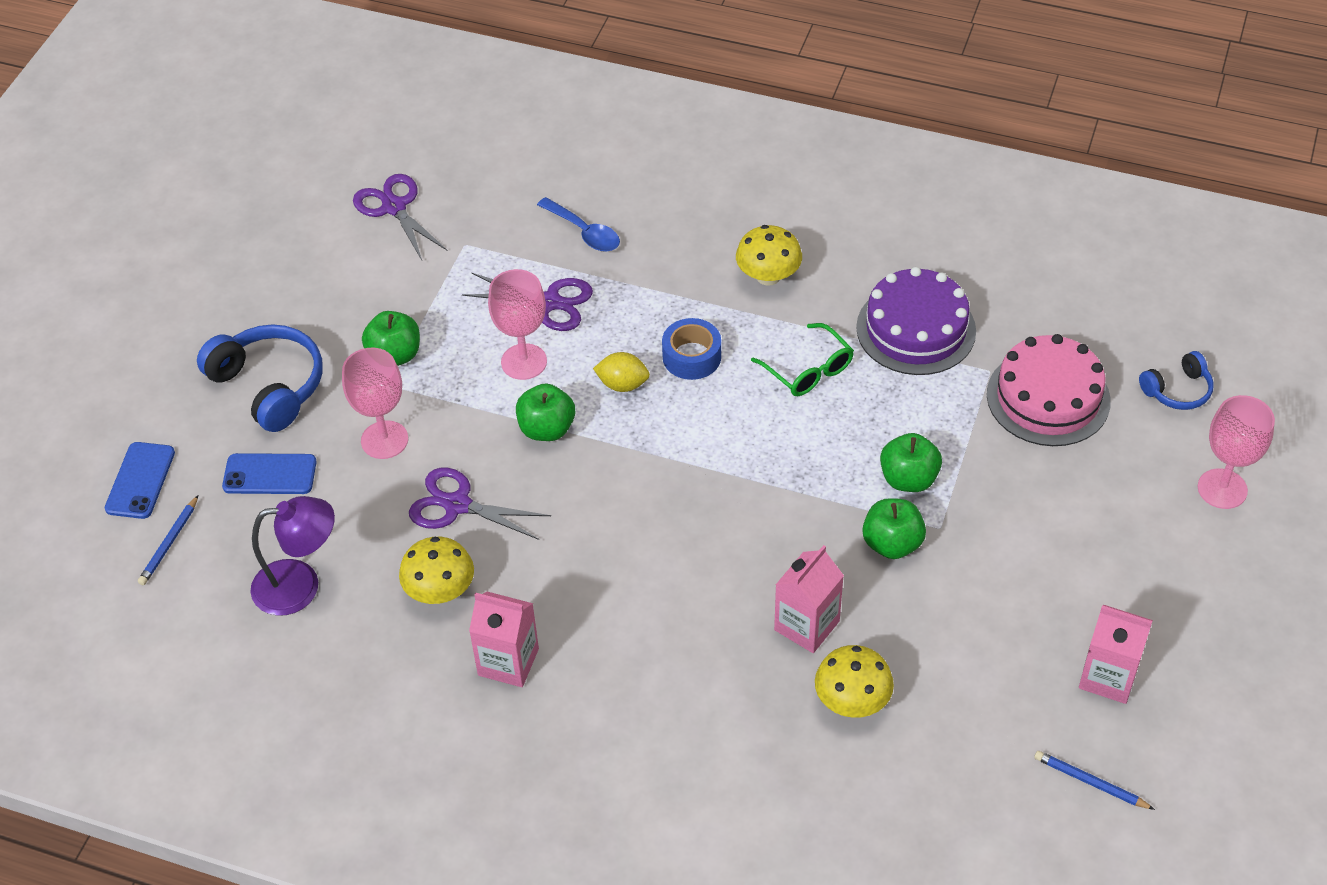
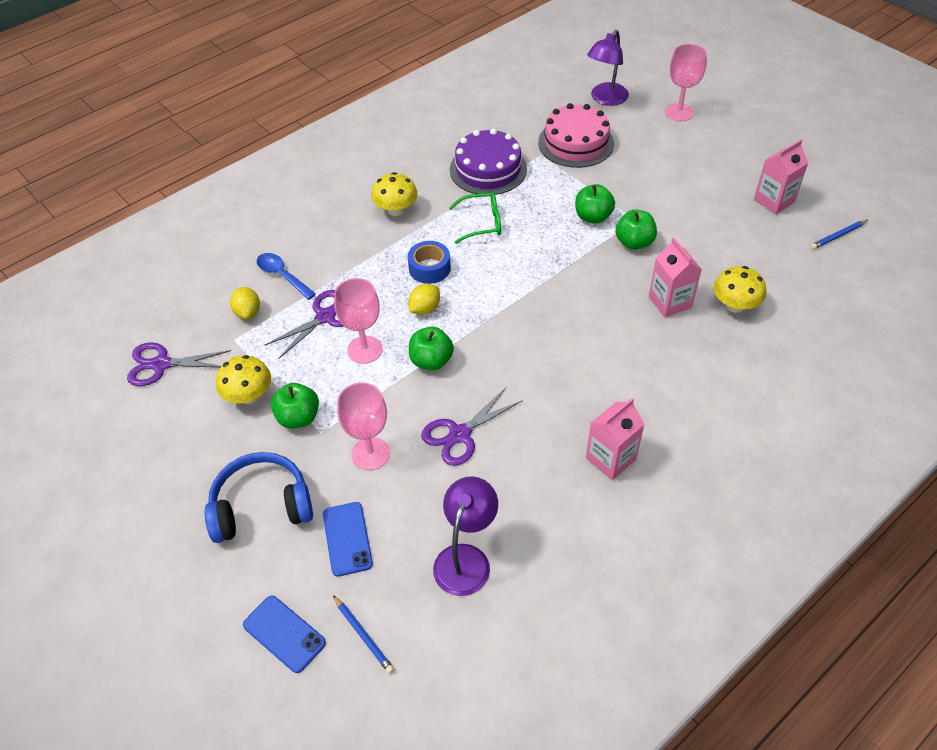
camera: 60 degrees left, 0 degrees up
blue phone [222,453,316,494] -> blue phone turned 45 degrees counterclockwise [323,502,373,577]
yellow mushroom [399,537,474,604] -> yellow mushroom moved to [216,355,271,404]
blue spoon [537,197,620,252] -> blue spoon turned 120 degrees counterclockwise [257,253,316,300]
blue headphones [1139,351,1214,410] -> purple lamp [587,30,629,106]
none -> yellow lemon [230,287,260,319]

